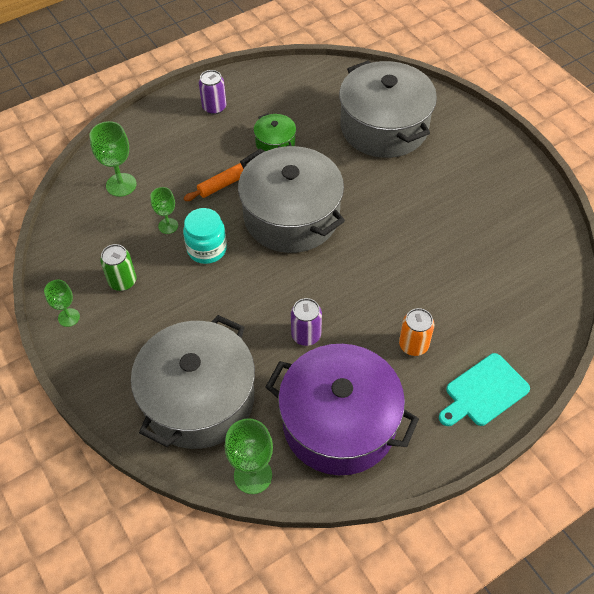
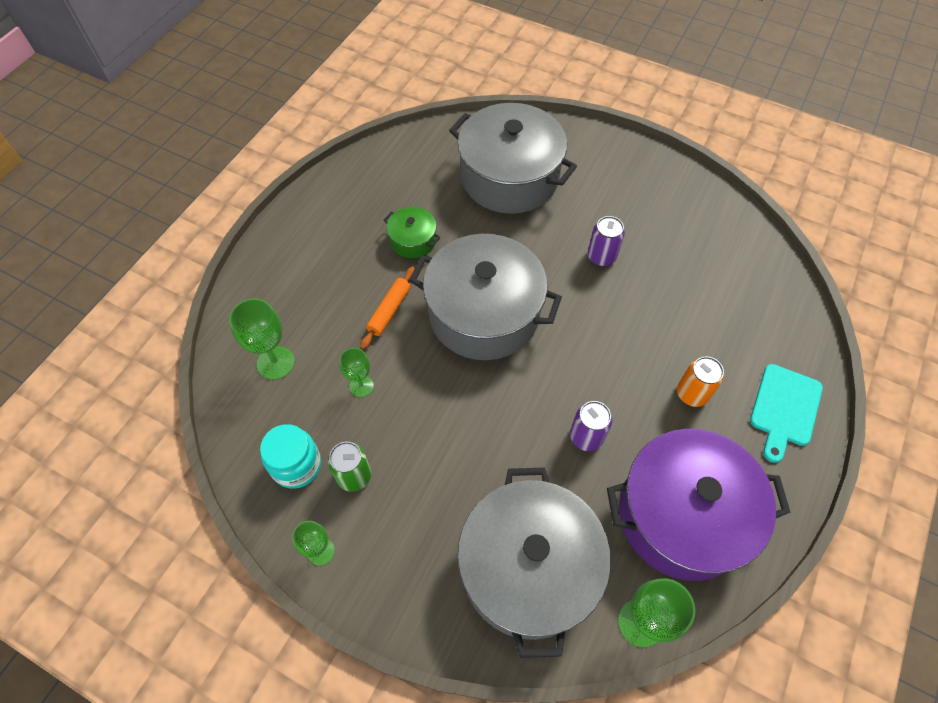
camera: 30 degrees left, 5 degrees up
turquoise jar [183,208,227,264] -> turquoise jar moved to [260,424,321,489]
purple can [199,70,226,115] -> purple can moved to [588,216,625,266]

